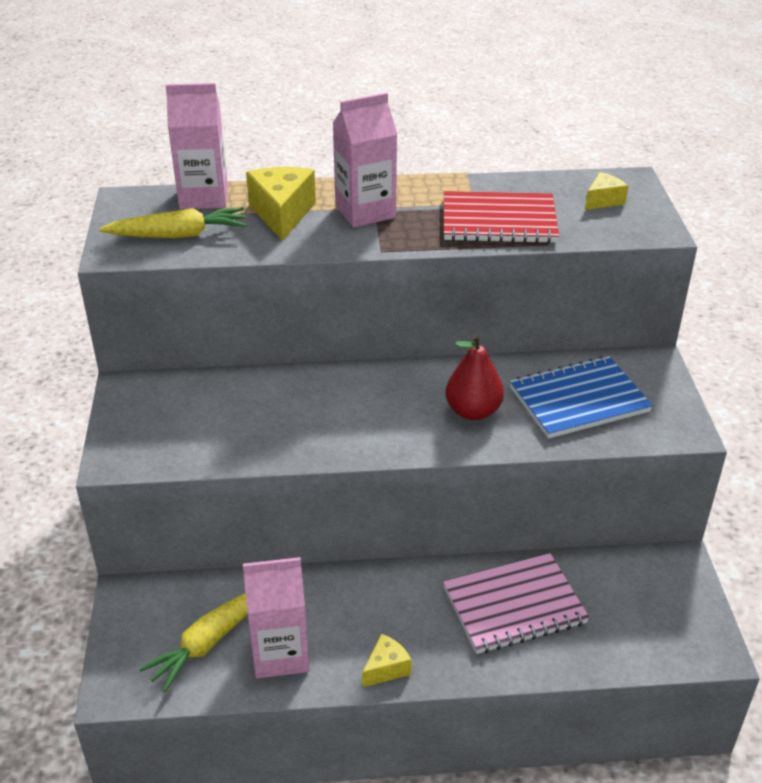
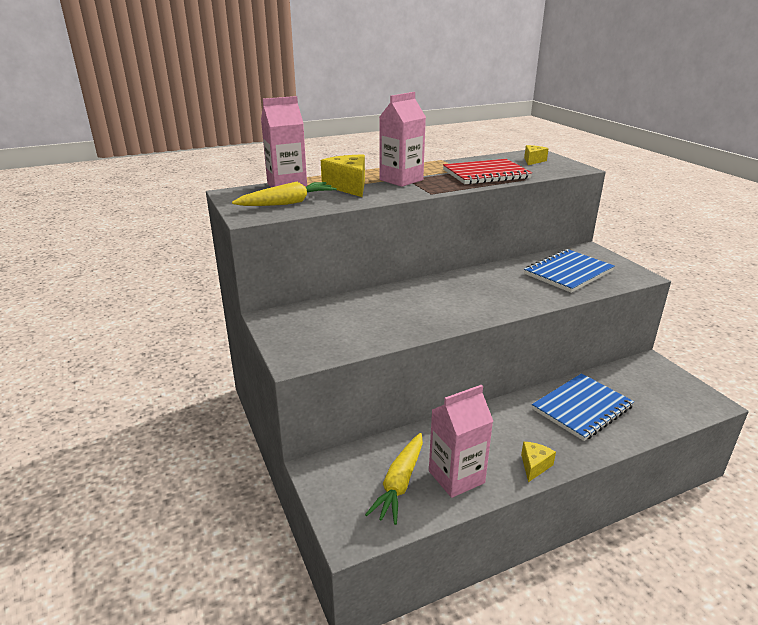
camera: 20 degrees left, 10 degrees down
pink notebook [443,553,590,654] -> blue notebook [532,373,634,441]
red pear [446,334,504,420] -> none

